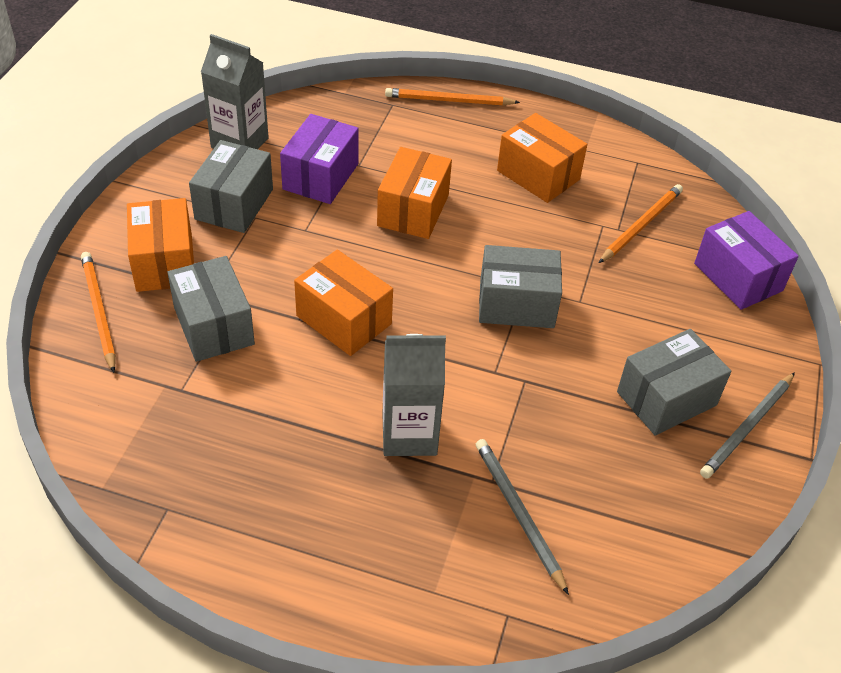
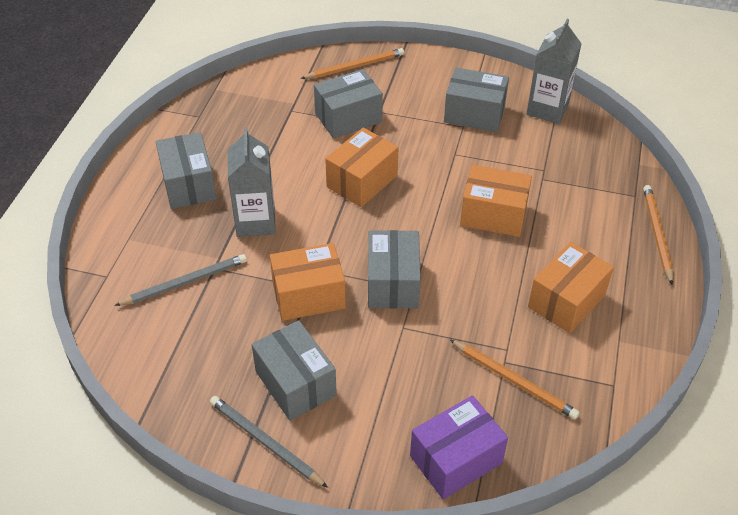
camera: 90 degrees right, 0 degrees up
orange box [127,198,194,292] -> orange box moved to [270,243,346,321]
purple box [280,114,359,204] -> none
none -> grey box [156,132,217,209]

